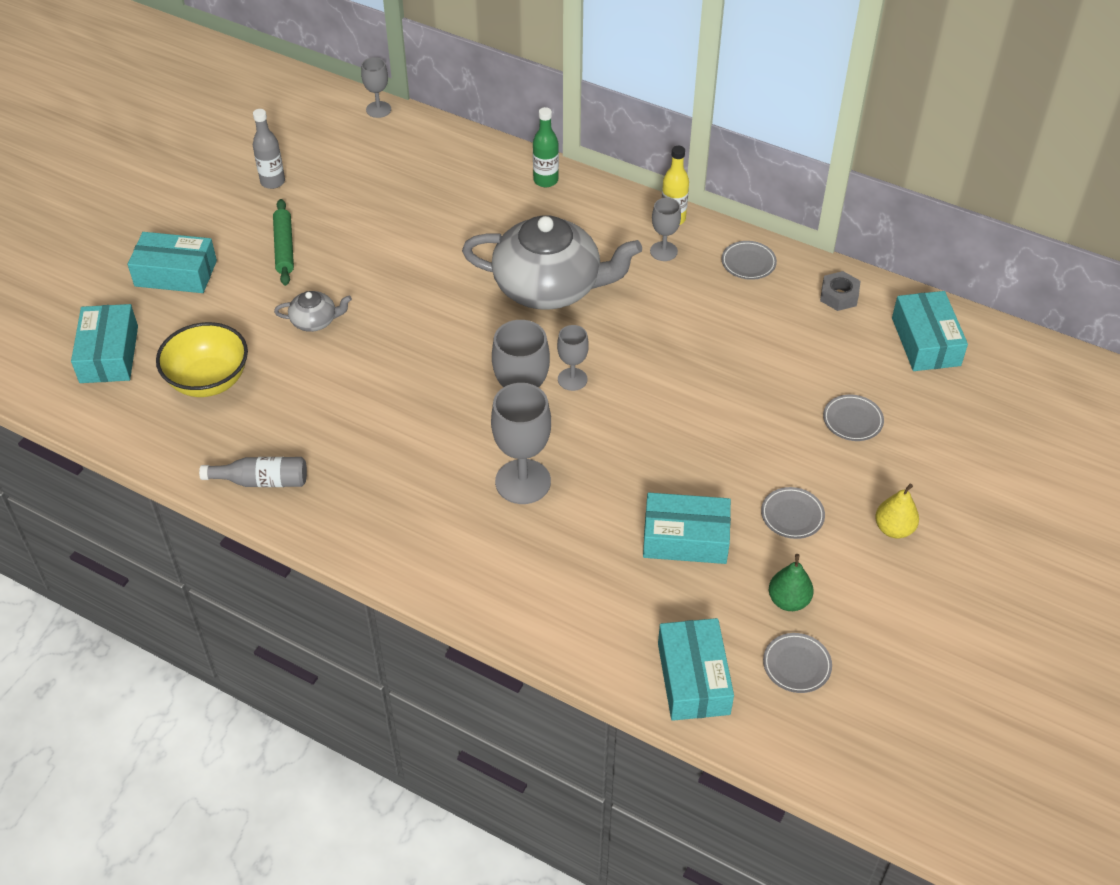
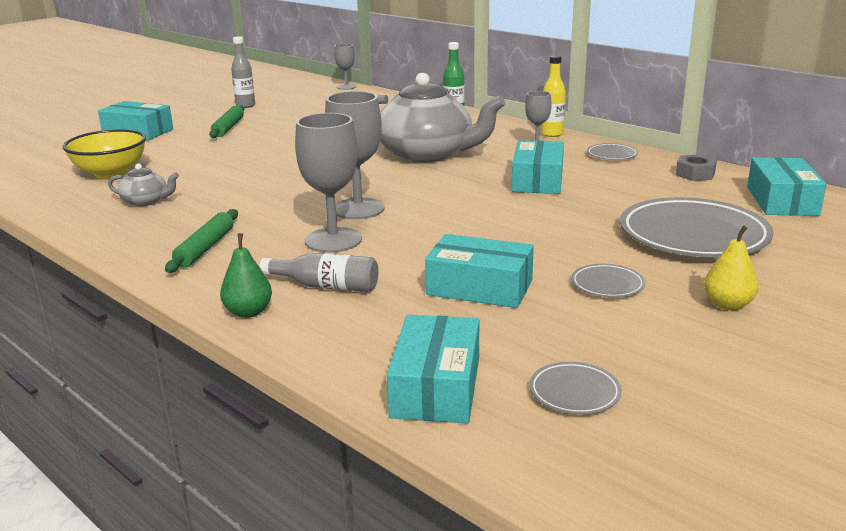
camera: 15 degrees right, 25 degrees down
turquoise box [71,304,138,383] -> turquoise box moved to [512,140,564,194]
grey bottle [199,457,307,487] -> grey bottle moved to [260,253,379,292]
grey teapot [274,291,352,332] -> grey teapot moved to [108,164,179,206]
grey goblet [557,325,589,391] -> none
green pear [769,554,814,611] -> green pear moved to [220,233,272,318]
grey plate [823,395,884,441] -> grey plate [620,197,774,257], size x2.26
none -> green rolling pin [165,209,238,273]

